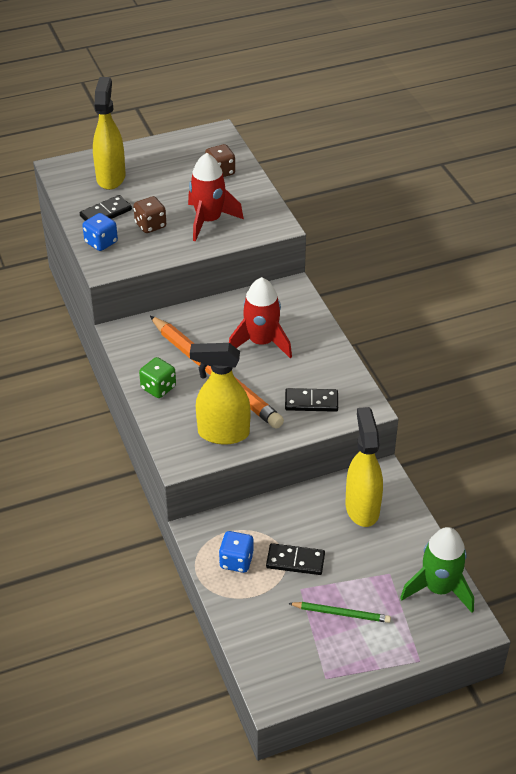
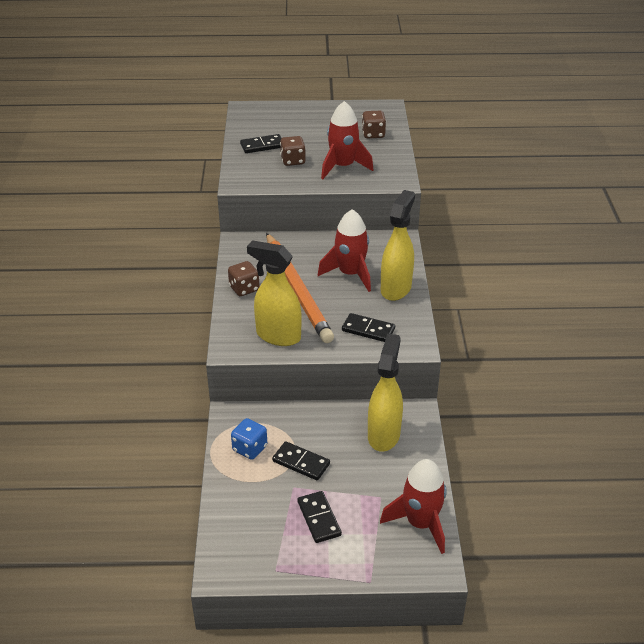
camera: 20 degrees right, 5 degrees down
blue dice [82,213,118,251] -> none
yellow spray bottle [93,77,126,190] -> yellow spray bottle moved to [381,190,415,301]
green dice [139,357,176,398] -> brown dice [228,261,260,296]
green pencil [288,602,391,623] -> black domino [298,491,342,543]
green rocket [400,527,474,613] -> red rocket [380,459,447,554]

